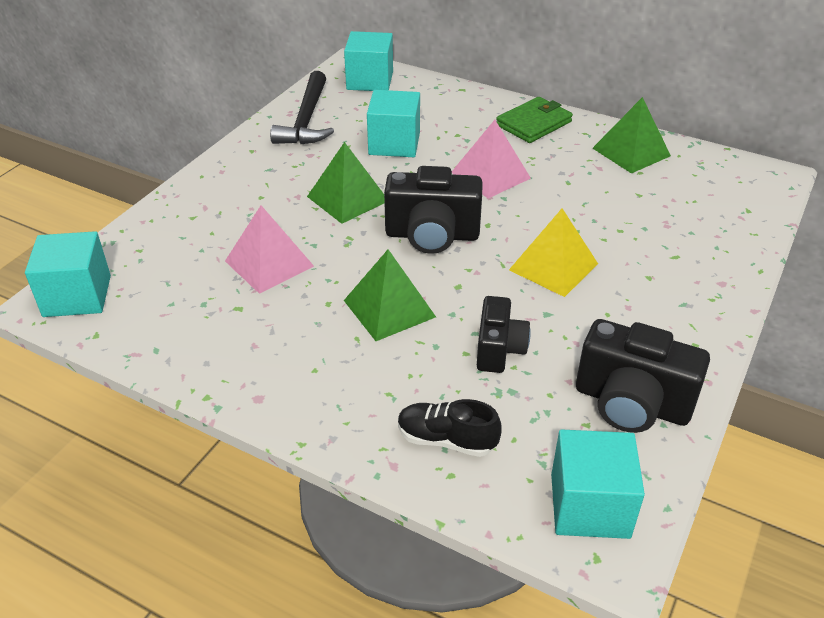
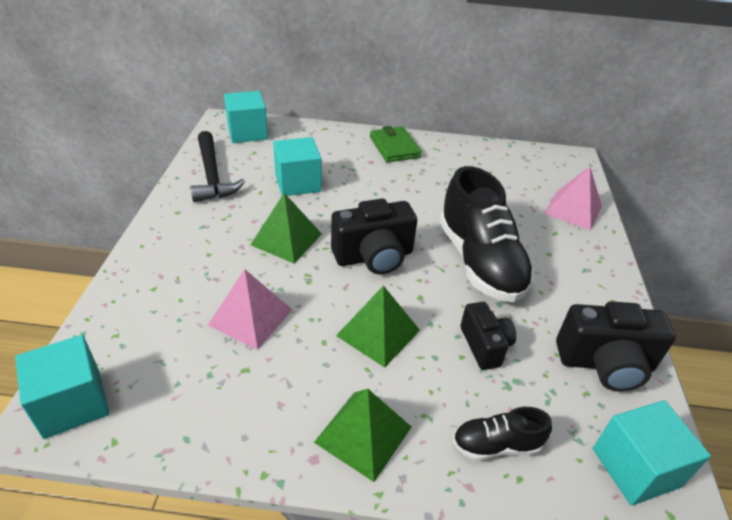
camera: 25 degrees left, 0 degrees up
pink pyramid [452,120,531,198] -> pink pyramid moved to [544,166,602,231]
green wallet [496,97,573,143] -> green wallet turned 45 degrees counterclockwise [370,126,422,162]
yellow pyramid [509,208,598,297] -> black shoe [439,166,535,302]
green pyramid [592,97,671,174] -> green pyramid moved to [314,389,411,482]

